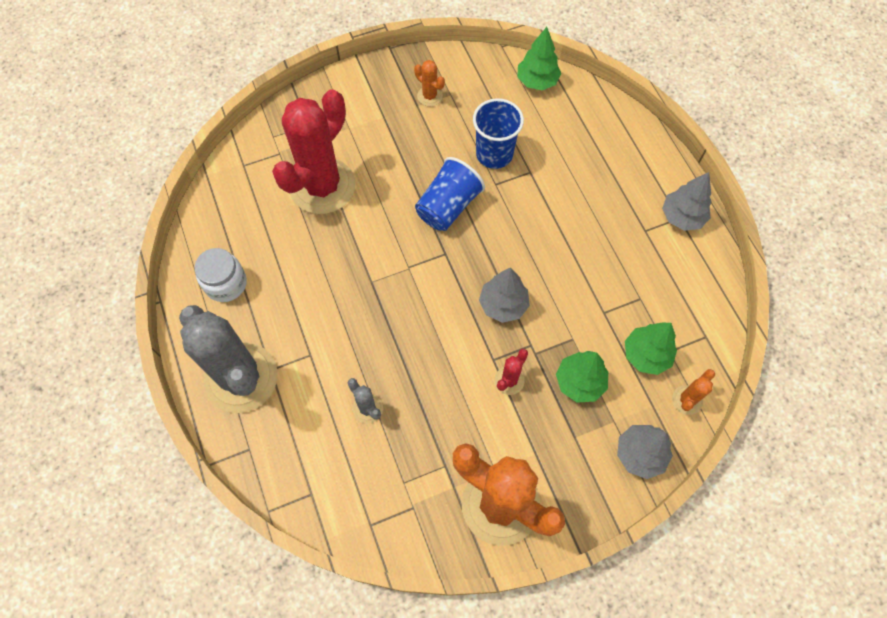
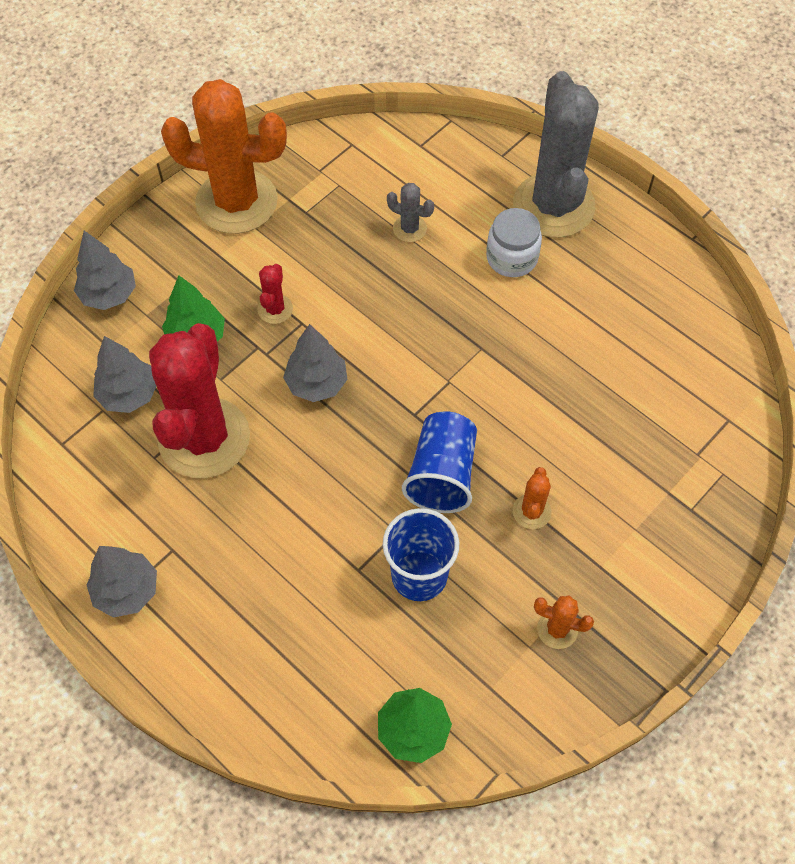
camera: 155 degrees right, 5 degrees down
grey cactus [179,305,278,413] -> grey cactus turned 60 degrees clockwise [513,71,599,238]
white jar [194,248,247,302] -> white jar moved to [486,208,542,277]
red cactus [272,89,355,214] -> red cactus moved to [149,323,250,478]
green tree [625,323,677,375] -> grey tree [93,336,156,413]
orange cactus [672,369,715,415] -> orange cactus moved to [513,467,551,529]

